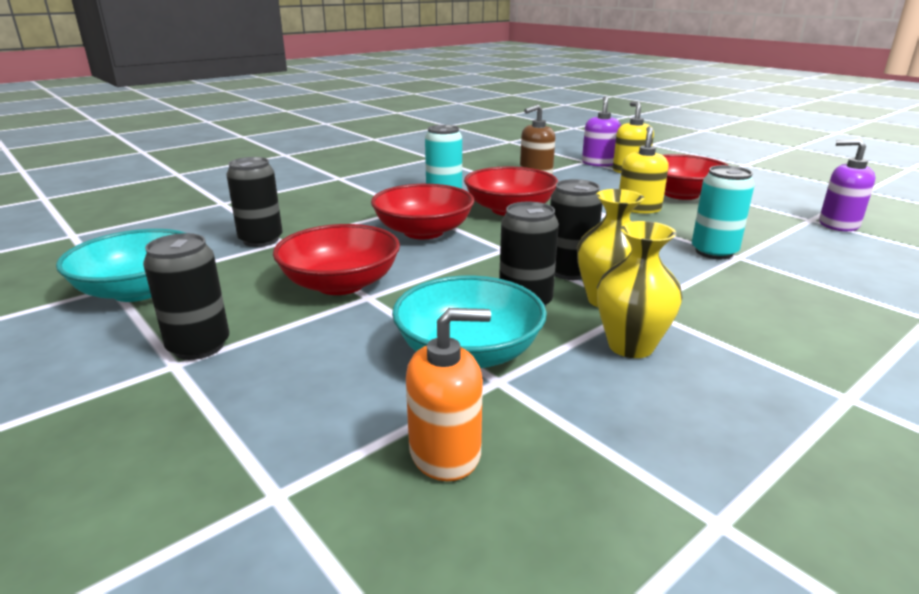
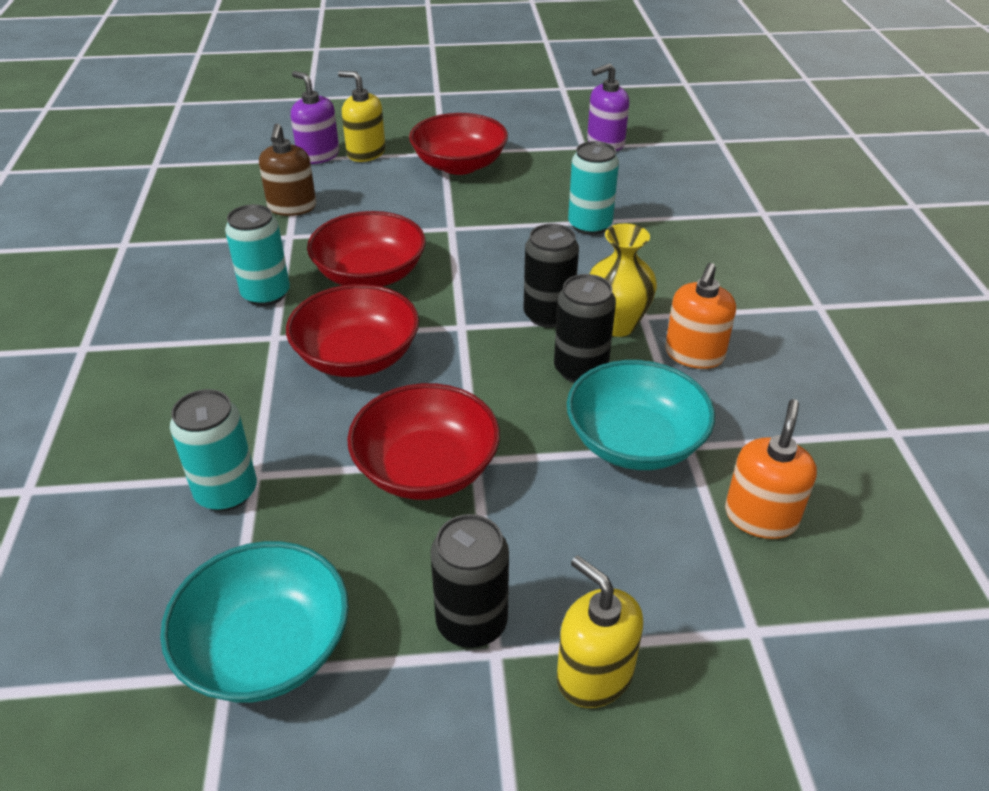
camera: 55 degrees left, 15 degrees up
black can [226,157,283,247] -> turquoise can [170,389,257,511]
yellow vase [597,221,683,358] -> orange soap dispenser [665,263,736,369]
yellow soap dispenser [619,126,669,214] -> yellow soap dispenser moved to [557,555,643,708]

